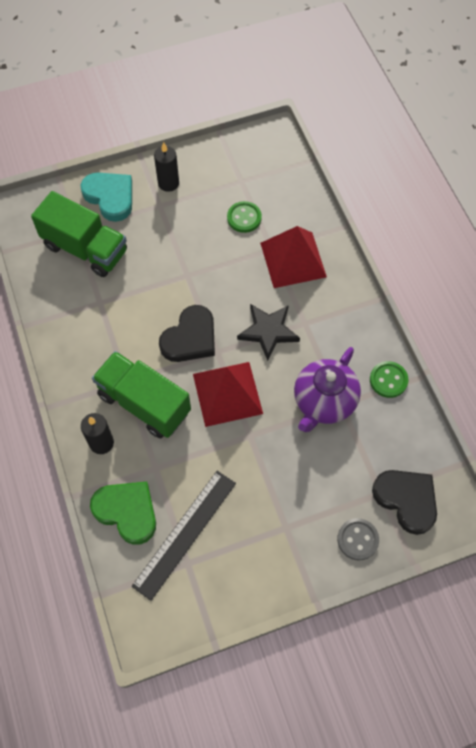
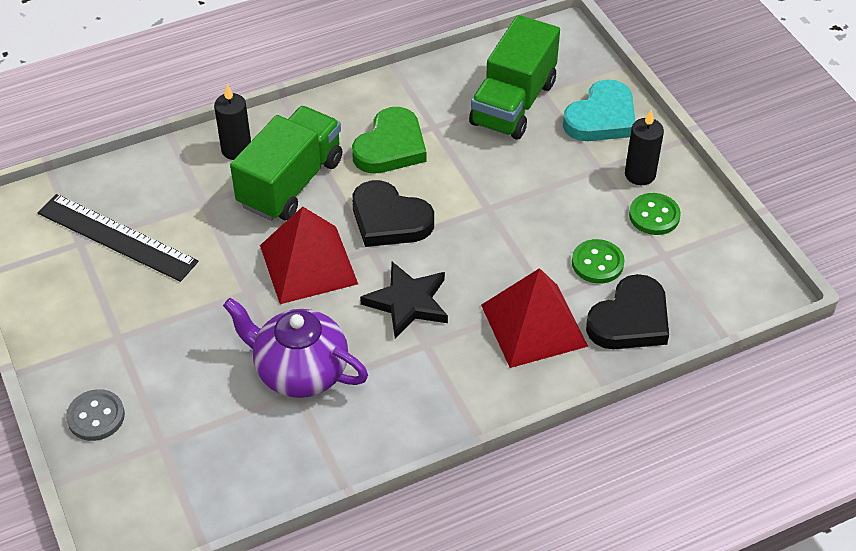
camera: 85 degrees right, 15 degrees down
green heart [90,482,156,545] -> green heart moved to [352,107,426,174]
green button [370,361,408,398] -> green button moved to [629,193,681,235]
black heart [372,470,437,535] -> black heart moved to [586,274,669,349]

